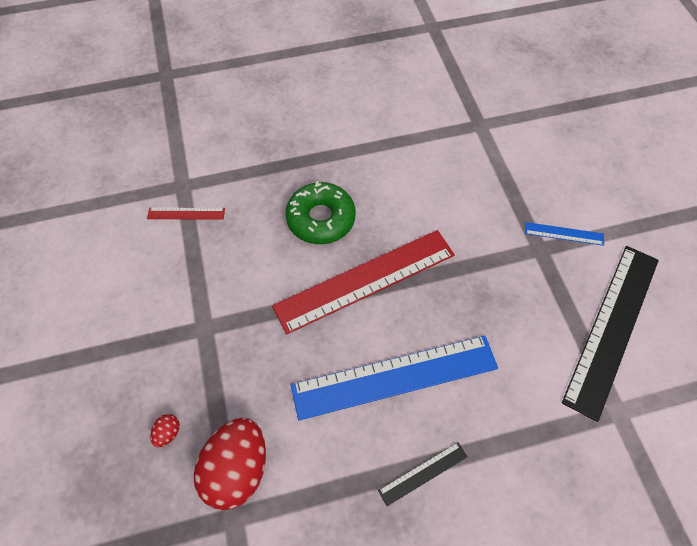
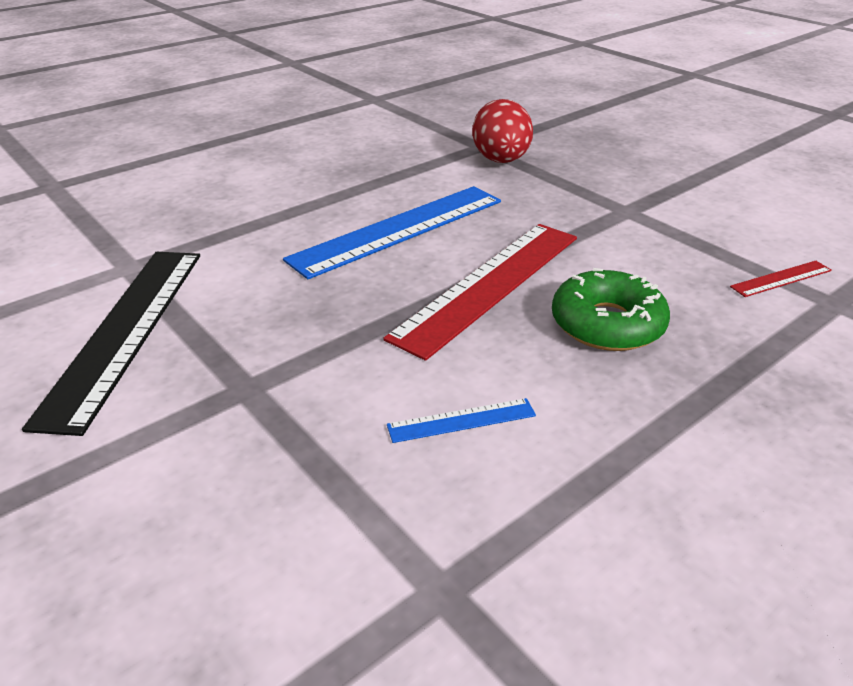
camera: 155 degrees right, 25 degrees down
red egg [150,414,180,447] -> none
black ruler [378,442,467,506] -> none
blue ruler [525,222,604,246] -> blue ruler moved to [387,398,536,443]

